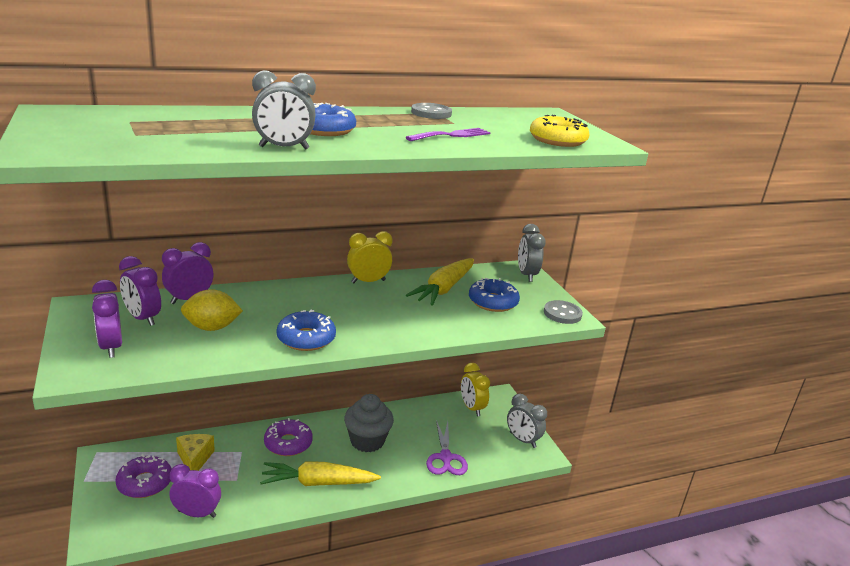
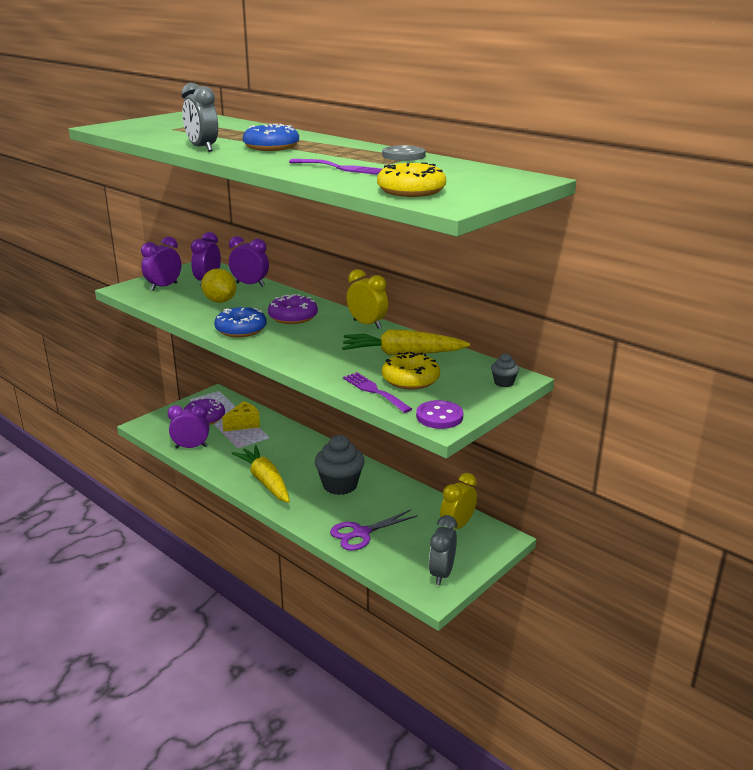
camera: 65 degrees right, 0 degrees up
purple clock [169,464,221,518] -> purple clock turned 75 degrees counterclockwise [167,404,209,448]
purple donut [264,418,313,456] -> purple donut moved to [268,294,318,324]
blue donut [469,278,520,312] -> yellow donut [382,352,440,390]
grey clock [518,224,546,282] -> grey cupcake [491,353,519,387]
grey button [544,300,583,324] -> purple button [416,400,463,429]
none -> purple fork [343,372,412,413]

